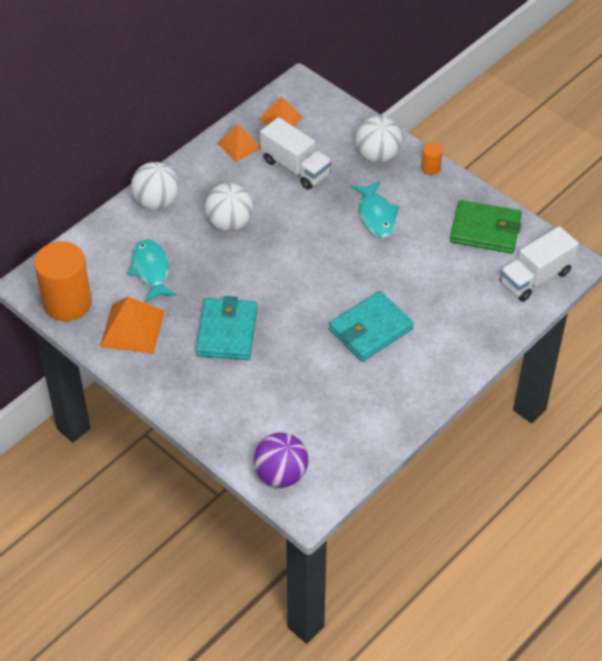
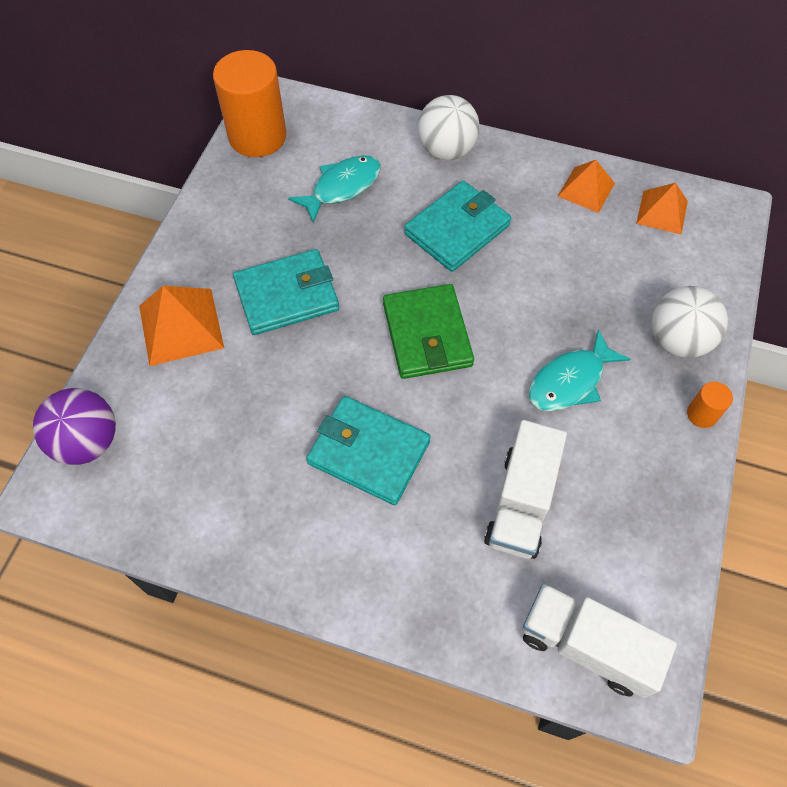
camera: 65 degrees right, 10 degrees up
orange pyramid [100,296,165,354] -> orange pyramid moved to [139,286,224,366]
white ball [205,183,253,231] -> turquoise wallet [404,181,511,272]
white truck [260,117,332,190] -> white truck moved to [484,420,567,559]
green wallet [450,200,522,254] -> green wallet moved to [383,284,474,379]

